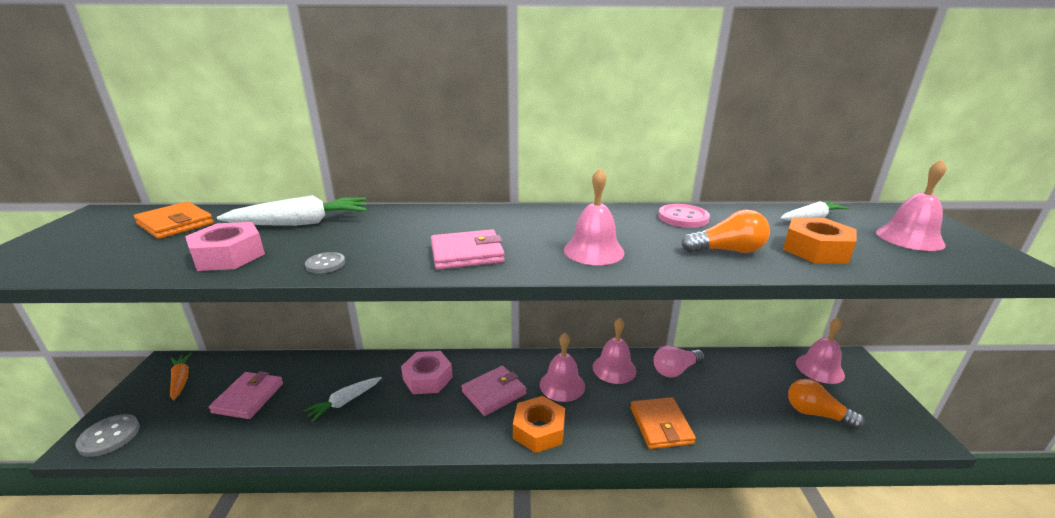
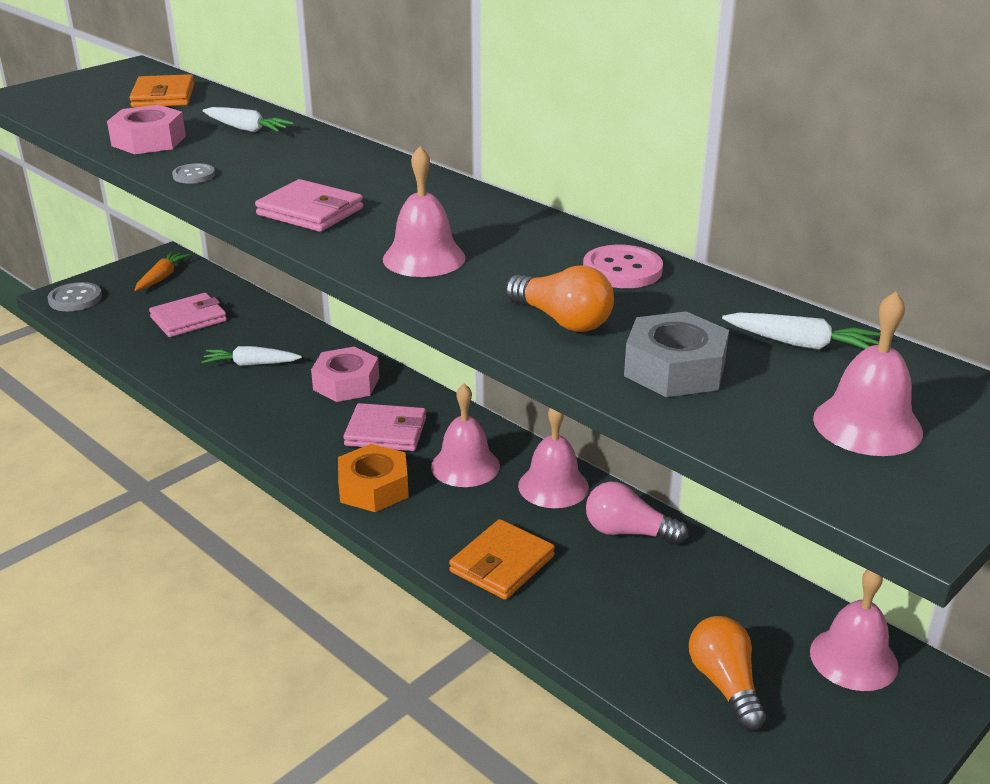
camera: 45 degrees right, 5 degrees up
white carrot [217,195,367,226] -> white carrot [203,107,294,133], size x0.64
orange nut [783,218,856,264] -> grey nut [624,311,729,397]

